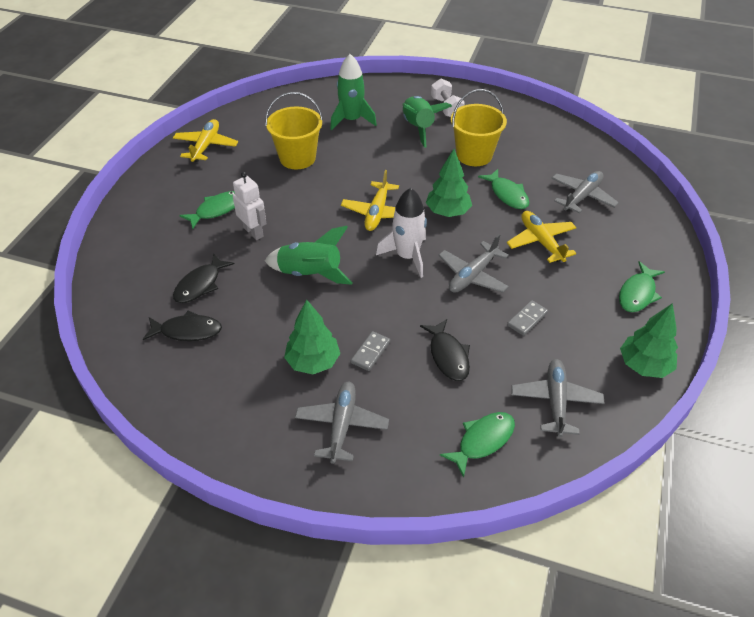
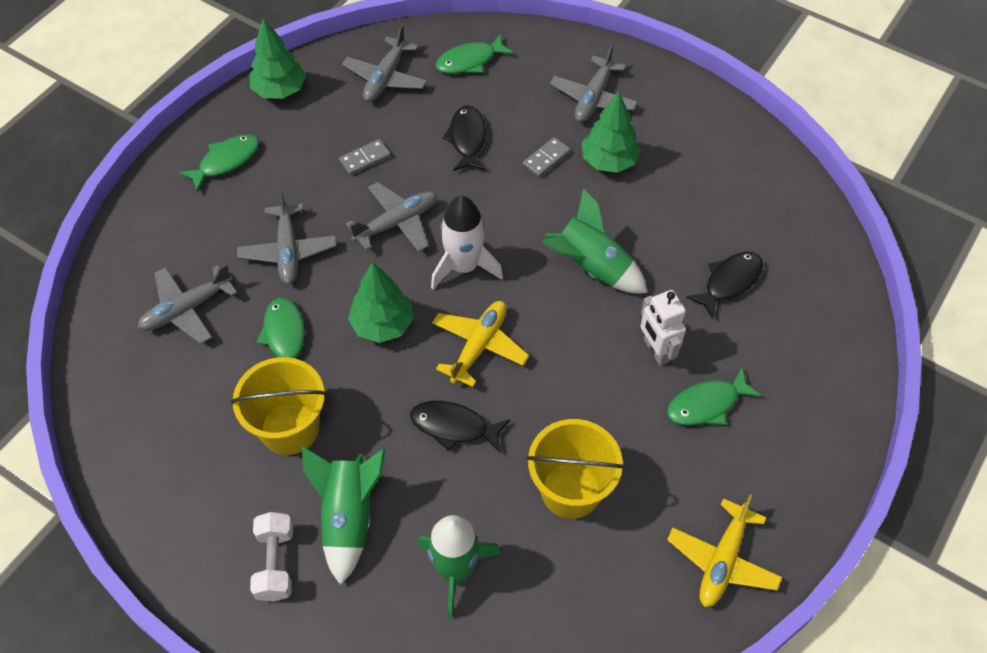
camera: 165 degrees left, 10 degrees up
black fish [143,310,222,341] -> black fish moved to [410,401,510,453]
yellow plane [507,211,577,263] -> grey plane [237,190,337,284]

